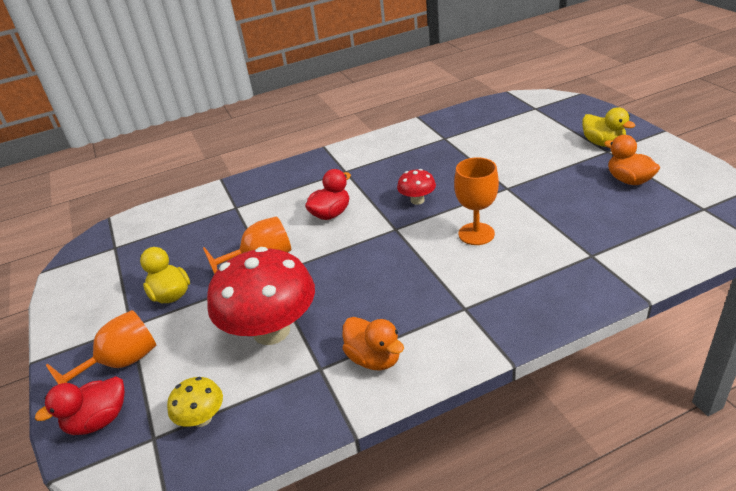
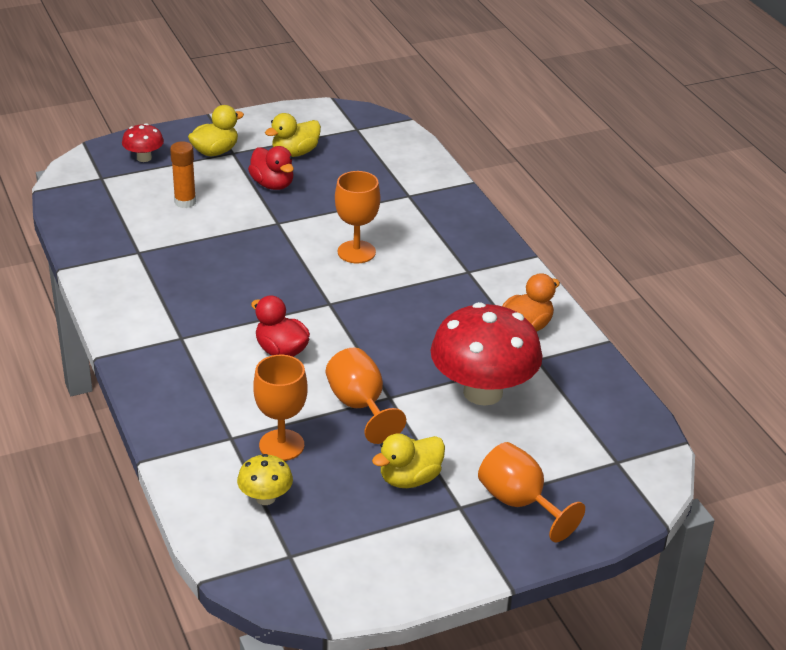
camera: 95 degrees left, 0 degrees up
red duck [35,376,125,435] -> red duck moved to [248,146,294,190]
yellow mushroom [167,377,223,427] -> yellow mushroom moved to [237,454,293,505]
red mushroom [397,169,436,205] -> red mushroom moved to [122,123,164,162]
orange duck [604,135,660,185] -> yellow duck [265,113,321,157]
none -> orange glue stick [170,141,196,208]
none -> orange goblet [253,355,308,461]

